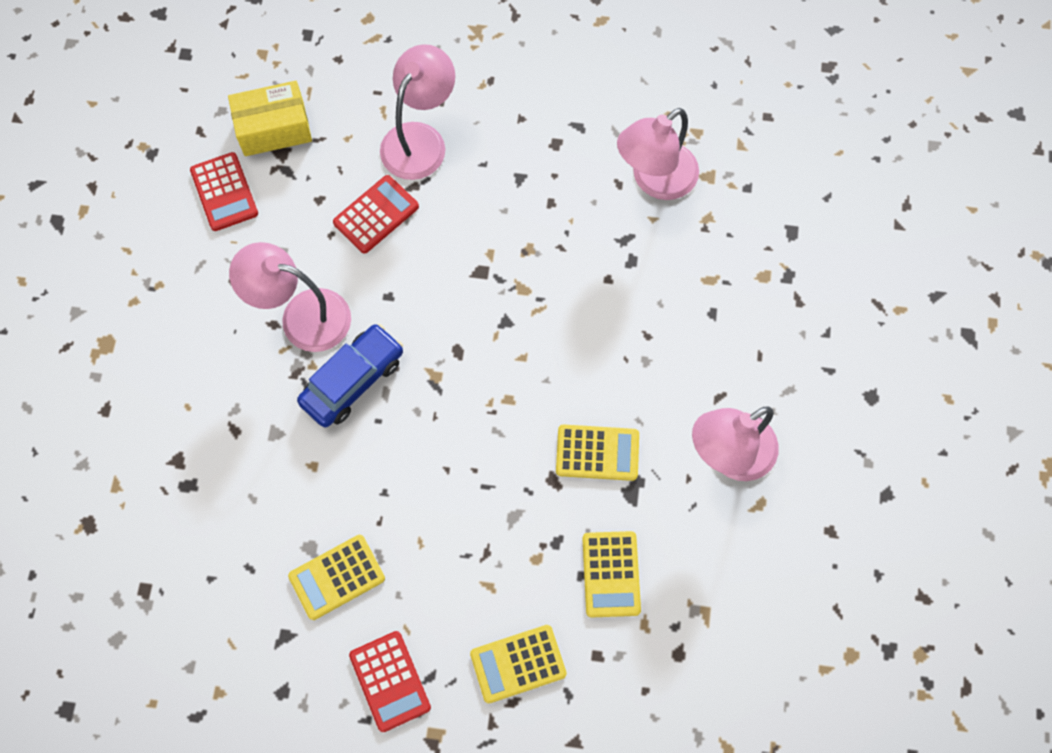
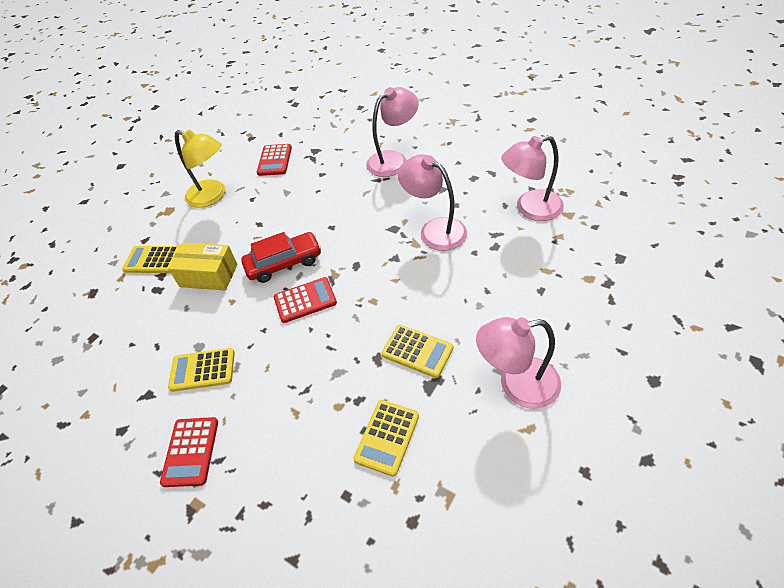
camera: 30 degrees right, 20 degrees down
yellow box [228,81,312,156] -> yellow box moved to [168,243,237,291]
pink lamp [229,242,351,352] -> pink lamp moved to [398,154,467,251]
blue car [297,324,403,427] -> red car [241,232,321,283]
red calculator [333,175,419,254] -> red calculator moved to [274,277,337,323]
yellow calculator [470,625,567,703] -> yellow calculator moved to [122,246,180,273]
none -> yellow lamp [175,129,225,208]

